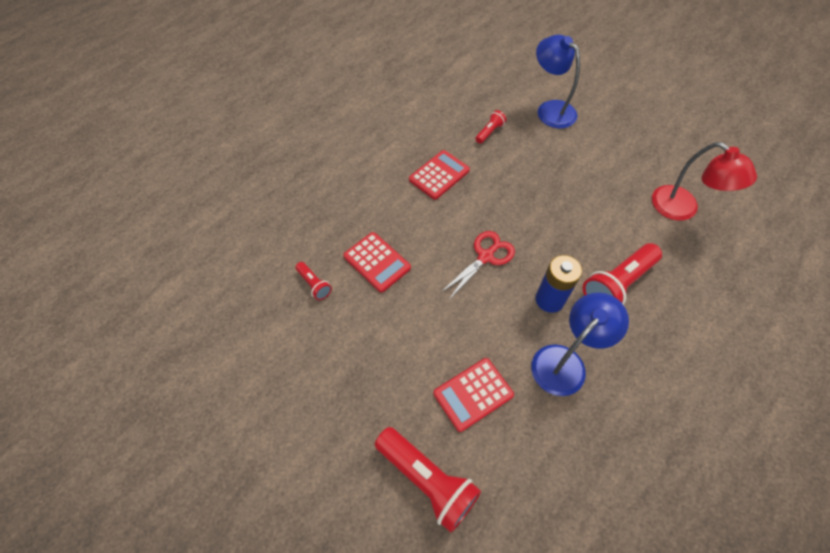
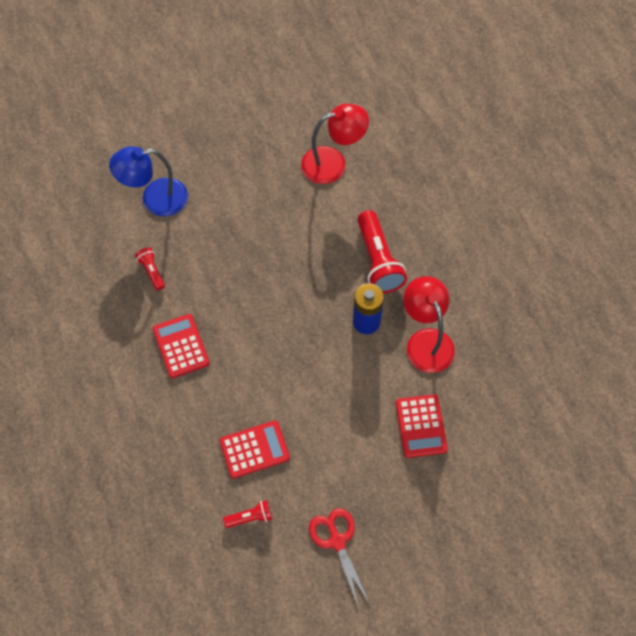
camera: 65 degrees left, 5 degrees up
red flashlight [375,427,481,533] -> none
red scissors [441,231,515,300] -> red scissors moved to [309,508,369,606]
blue lamp [531,292,629,396] -> red lamp [403,276,455,373]

